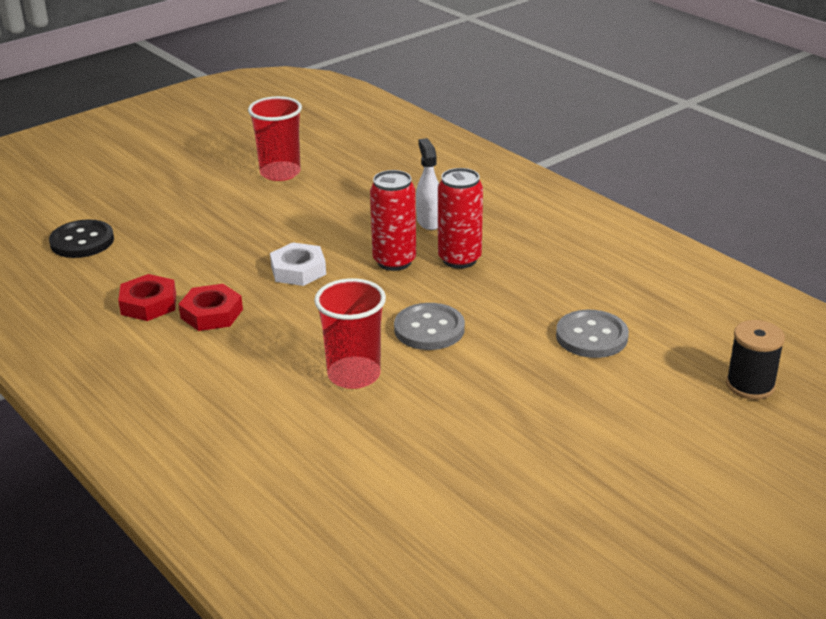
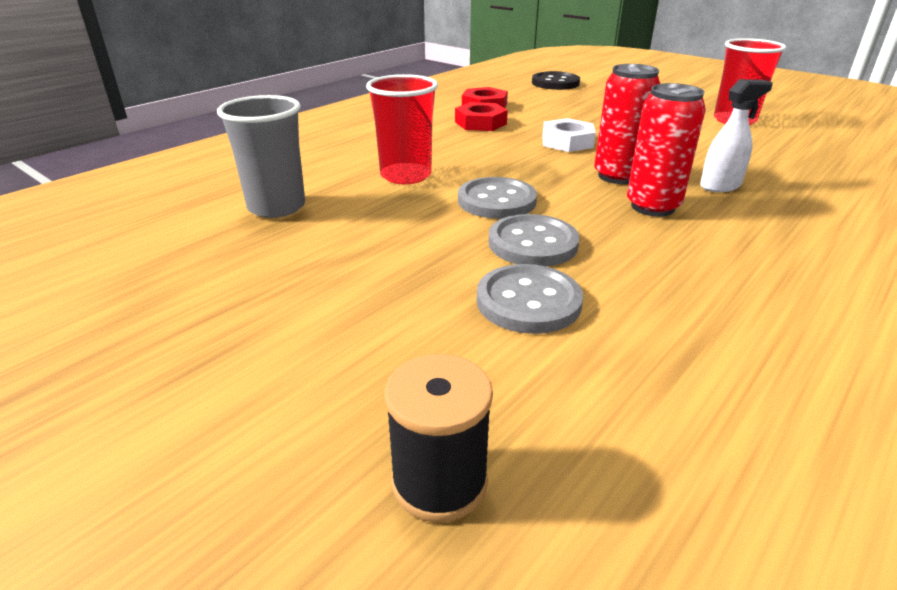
camera: 80 degrees right, 0 degrees up
none -> grey cup [217,95,305,218]
none -> grey button [489,214,580,266]

